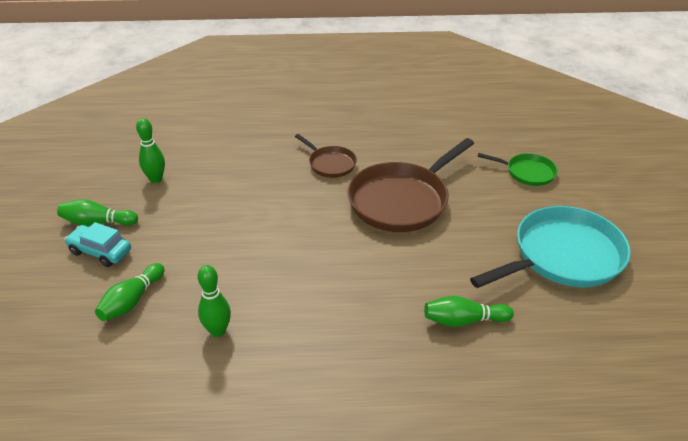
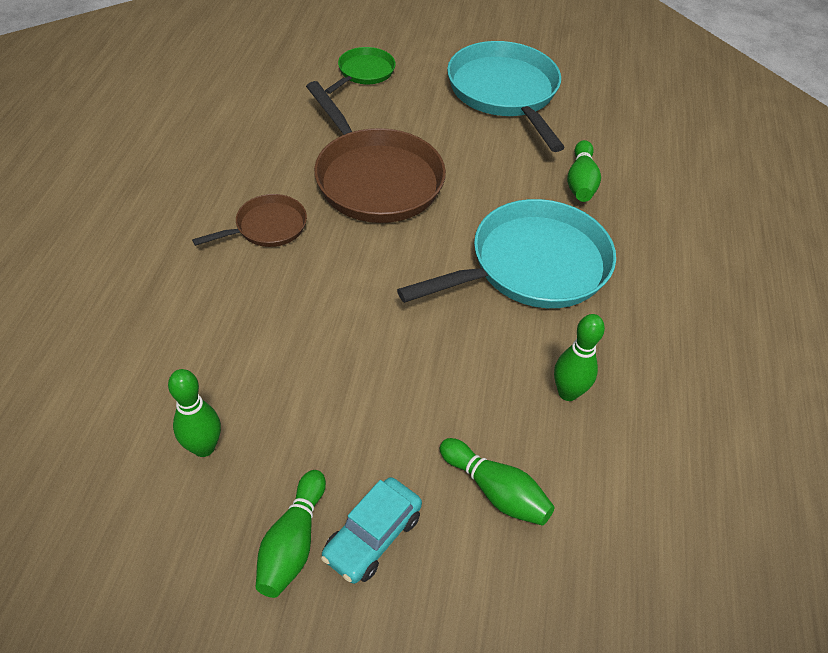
camera: 80 degrees left, 10 degrees up
none -> turquoise pan [397,199,616,308]

